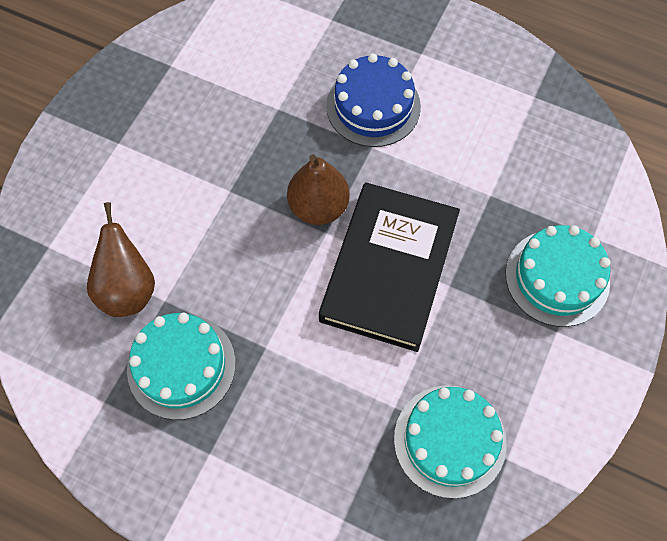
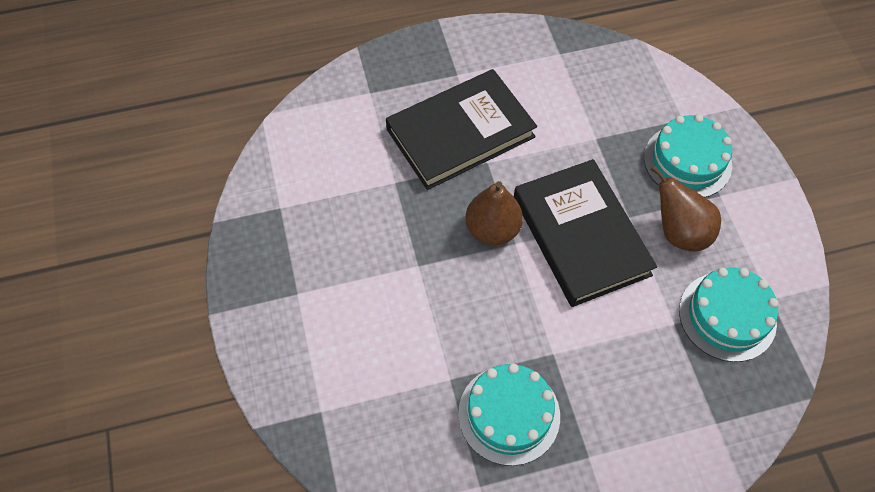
camera: 40 degrees left, 5 degrees down
brown pear [87,202,155,317] -> brown pear moved to [651,165,721,252]
blue cake [326,54,421,147] -> black book [386,69,537,190]

